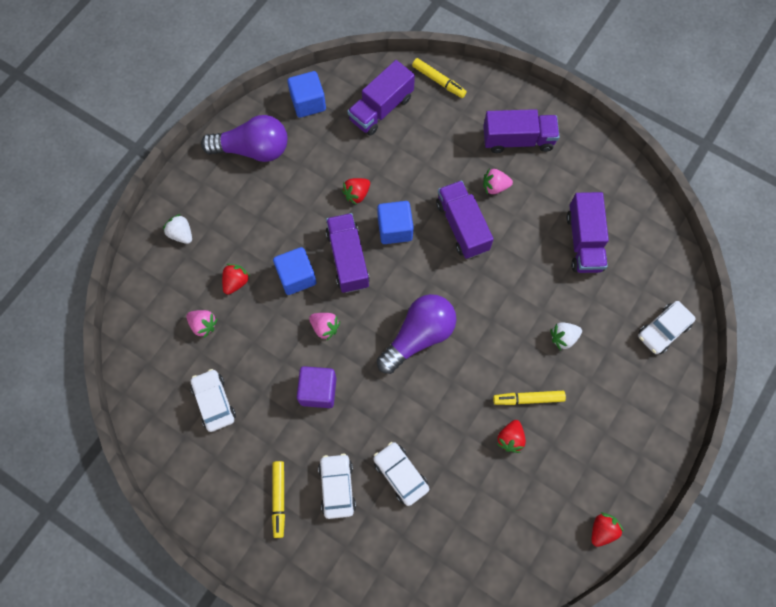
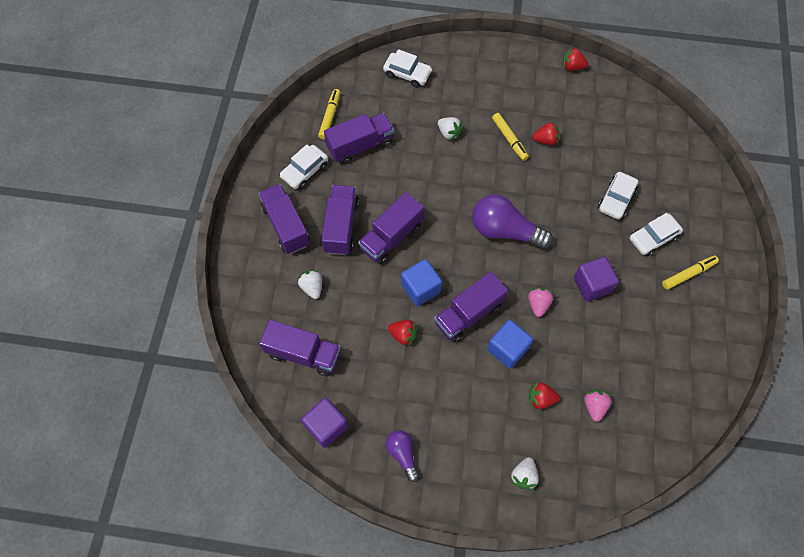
camera: 115 degrees left, 5 degrees down
white car [191,369,236,432] -> white car moved to [280,144,328,189]
purple light bulb [201,115,288,162] -> purple light bulb [386,430,419,482], size x0.55
blue cube [287,71,326,118] -> purple cube [301,398,348,448]
yellow marker [412,58,467,98] -> yellow marker moved to [318,89,340,140]
pink strawberry [483,168,513,195] -> purple truck [321,185,359,255]
none -> white strawberry [297,270,322,299]

